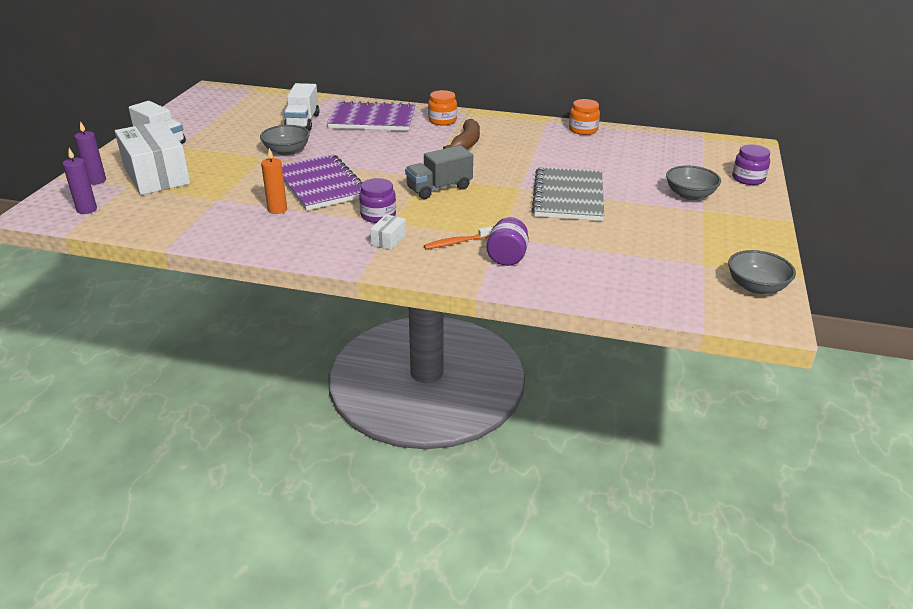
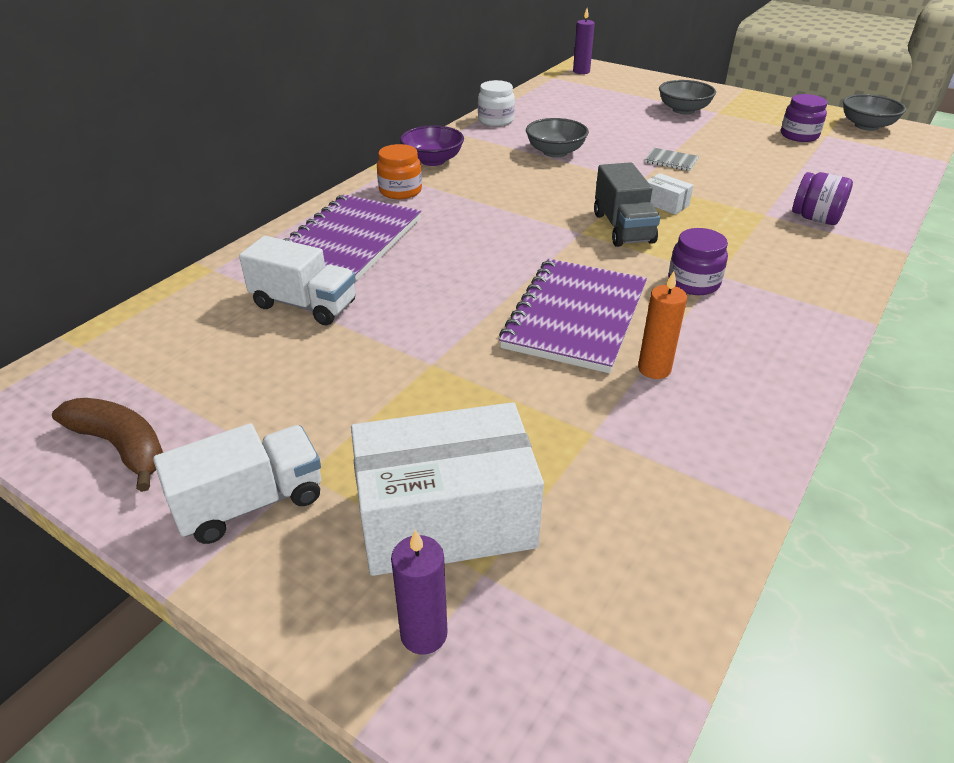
camera: 70 degrees left, 5 degrees up
purple candle [63,148,97,214] -> purple candle moved to [573,9,595,74]
grey bowl [260,125,310,156] -> grey bowl moved to [526,118,589,158]
purple notebook [282,154,363,211] -> purple notebook turned 60 degrees counterclockwise [499,259,647,373]
white box [370,214,406,250] -> white box moved to [647,173,693,215]
orange toothbrush [424,226,492,249] -> none
brown banana [443,119,480,149] -> brown banana moved to [52,398,163,492]
grey notebook [532,167,604,221] -> grey notebook [645,148,699,171], size x0.41
orange jar [569,99,600,135] -> white jar [478,80,515,126]
purple jar [732,145,770,185] -> purple jar moved to [781,94,827,142]
none -> purple bowl [400,125,464,166]

